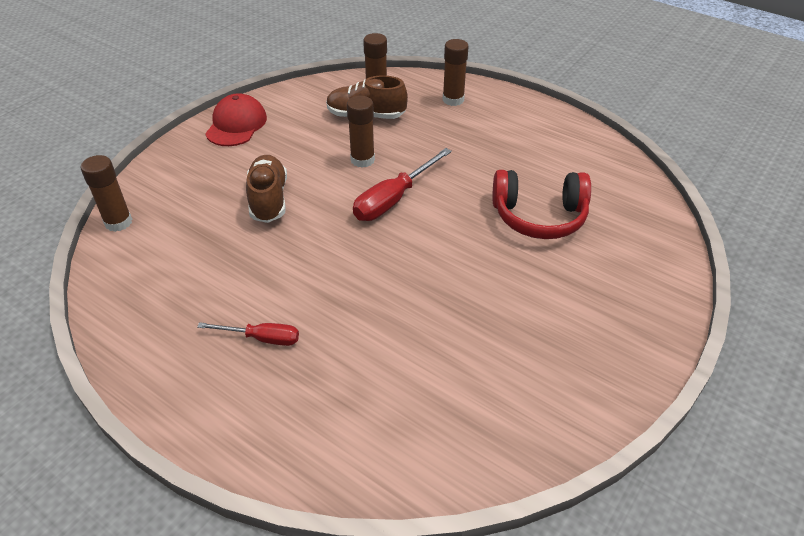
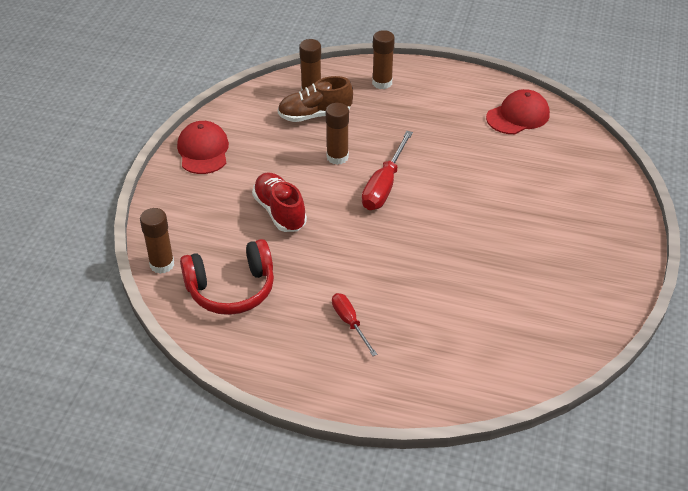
camera: 20 degrees left, 0 degrees up
red screwdriver [197,322,299,346] -> red screwdriver turned 105 degrees counterclockwise [332,293,377,356]
brown shoe [246,155,287,223] -> red shoe [252,173,307,232]
red headphones [493,170,591,239] -> red headphones moved to [180,239,274,315]
none -> red cap [486,89,550,134]

